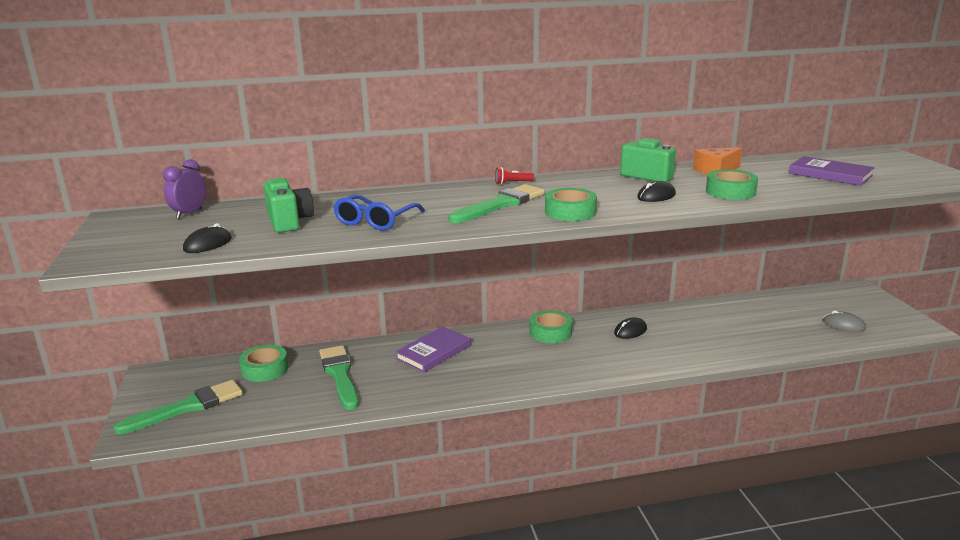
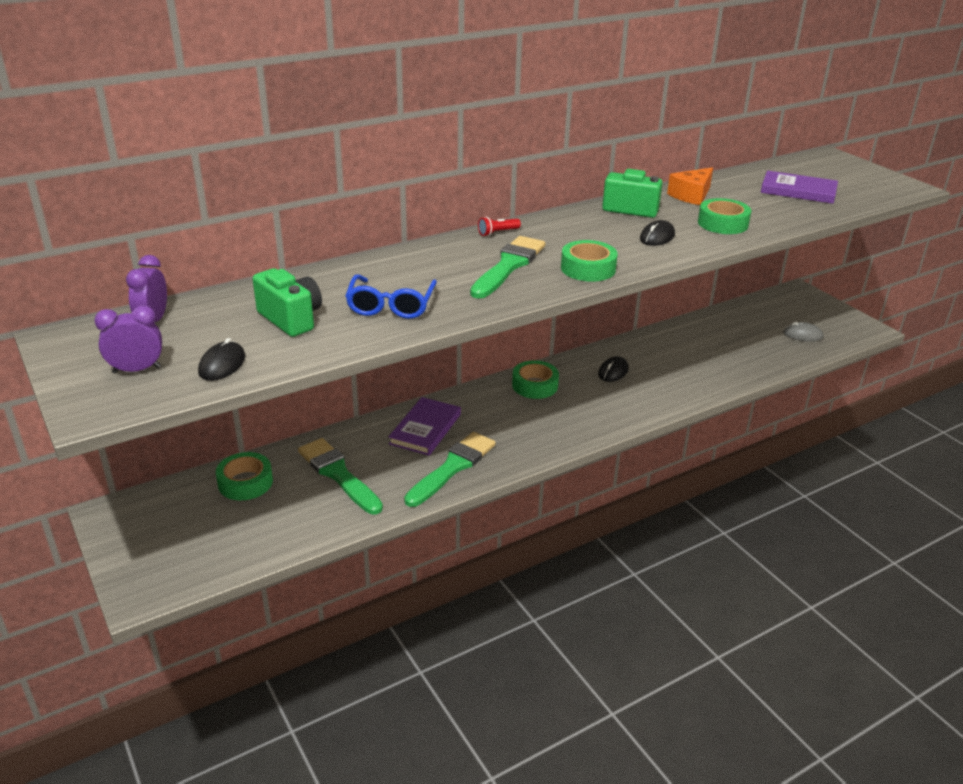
camera: 20 degrees left, 10 degrees up
green brush [113,380,243,435] -> green brush moved to [404,432,496,507]
none -> purple clock [94,305,162,373]

